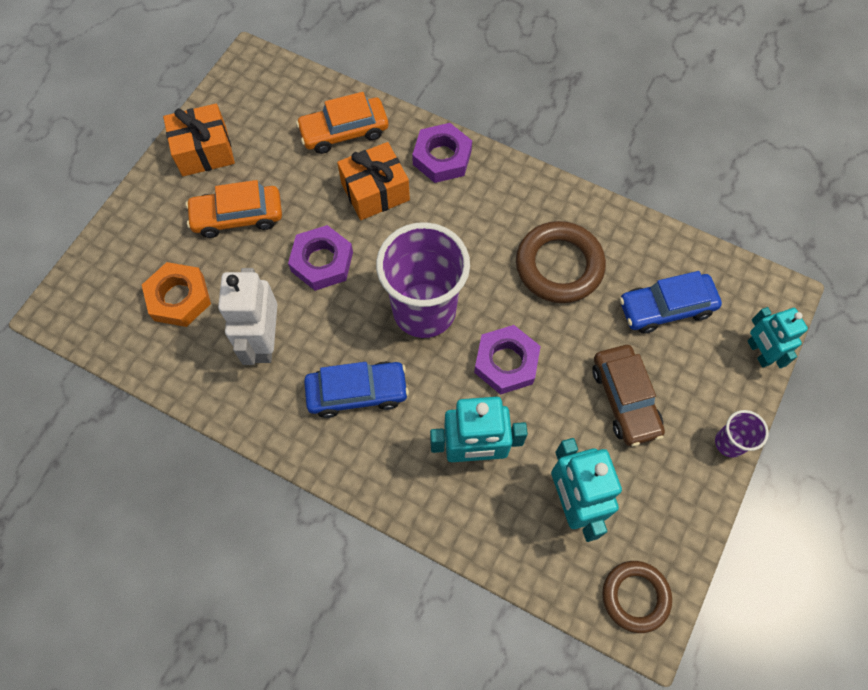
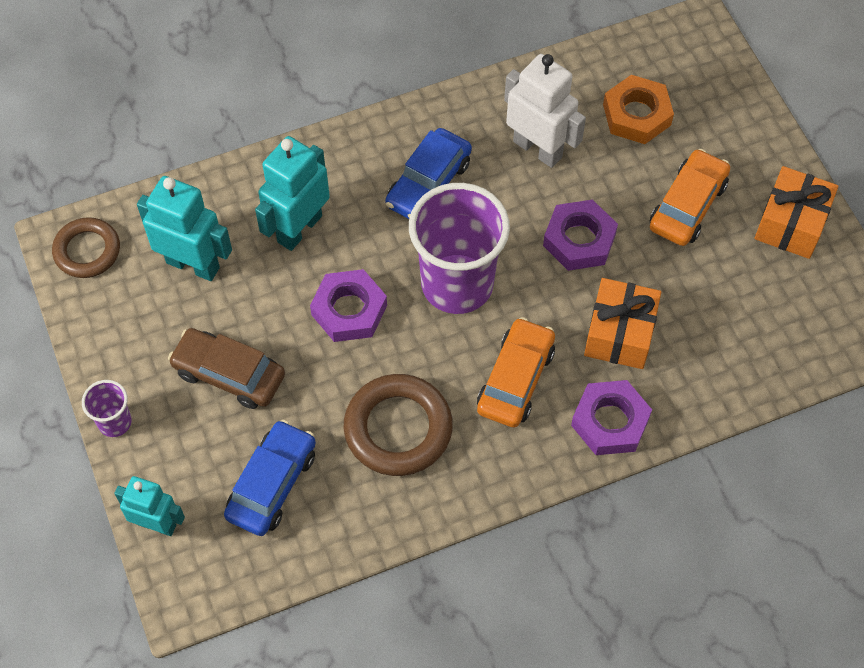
camera: 130 degrees right, 5 degrees down
orange car [296,92,388,154] -> orange car moved to [477,317,555,428]

